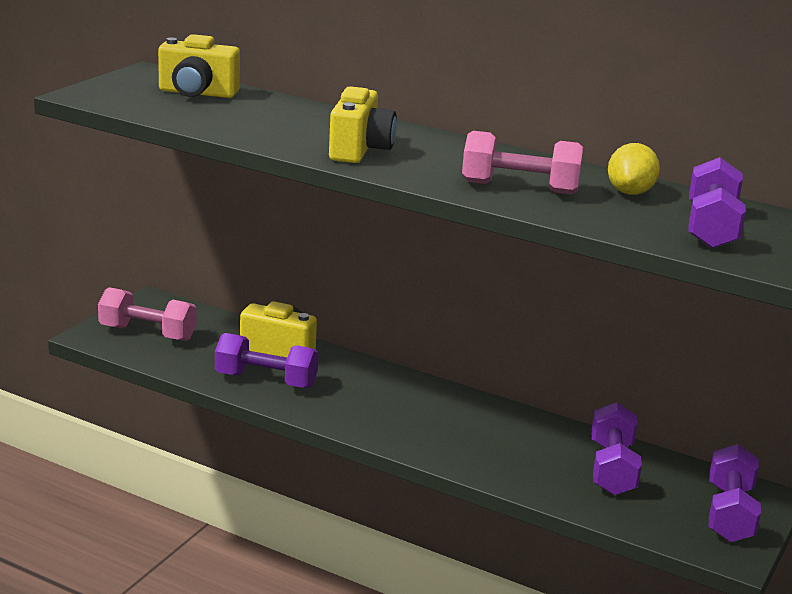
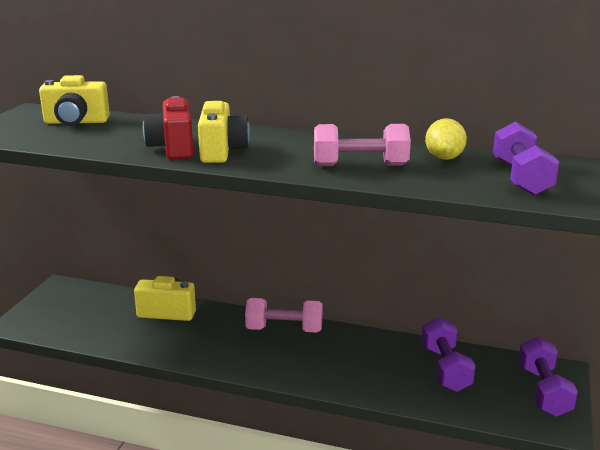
camera: 10 degrees left, 0 degrees up
pink dumbbell [98,287,197,341] -> pink dumbbell moved to [245,298,323,333]
purple dumbbell [215,333,319,388] -> none
none -> red camera [143,96,194,159]

